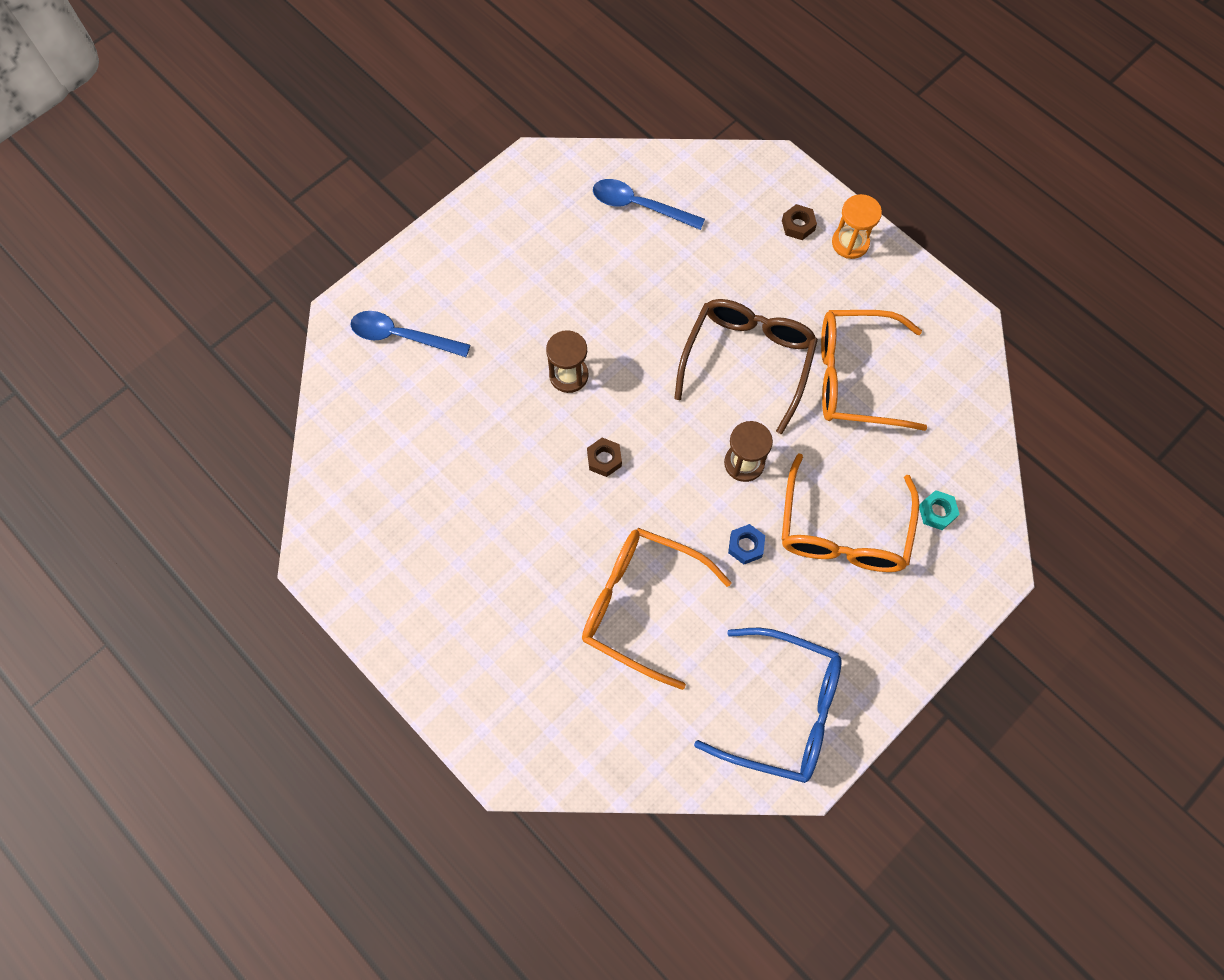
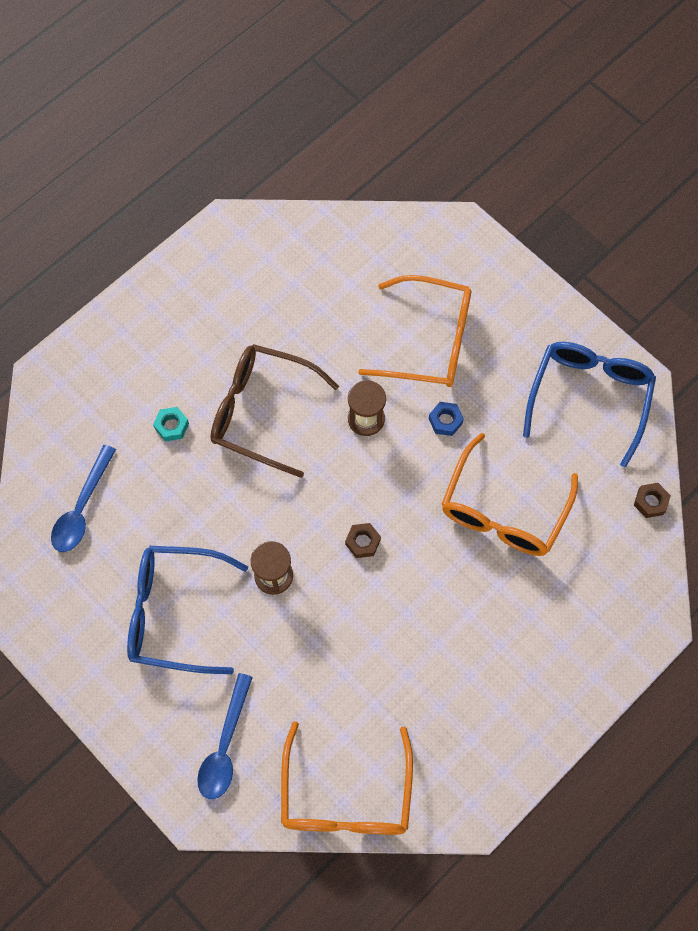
camera: 90 degrees left, 0 degrees up
brown nut [782,204,817,240] -> brown nut moved to [634,483,671,518]
orange glasses [821,310,927,431] -> orange glasses moved to [281,721,413,835]
orange hourglass [832,194,882,259] -> none
turquoise nut [919,490,960,530] -> turquoise nut moved to [153,407,189,441]
none -> blue glasses [127,546,248,674]

